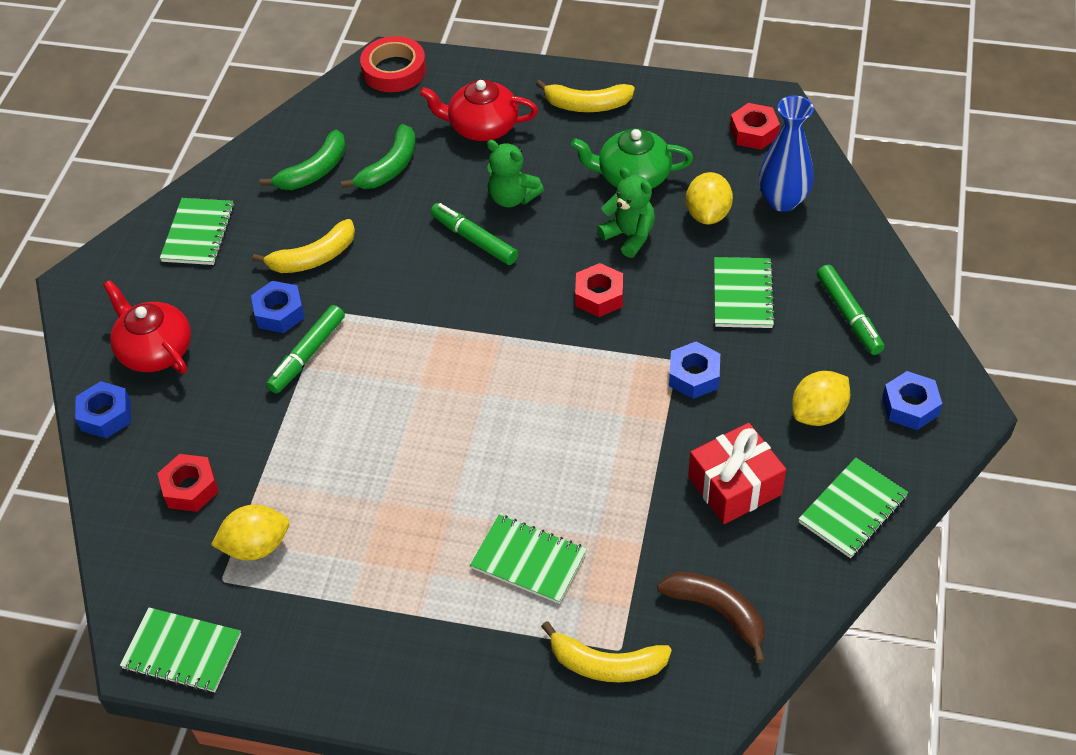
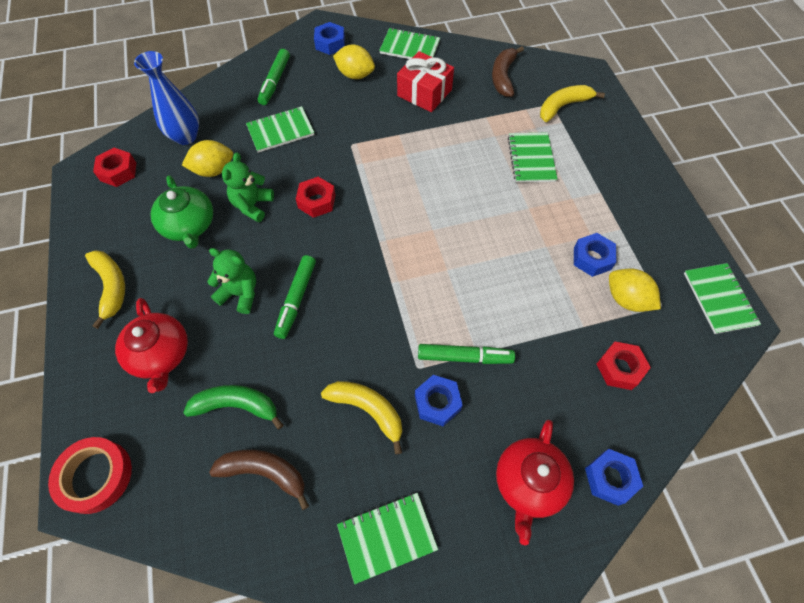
camera: 120 degrees left, 10 degrees up
green banana [260,130,346,190] -> brown banana [209,450,309,510]
green teddy bear [487,140,544,207] -> green teddy bear turned 75 degrees counterclockwise [207,248,256,314]
yellow banana [541,621,672,682] -> yellow banana turned 105 degrees counterclockwise [540,85,605,122]
blue nut [669,341,720,399] -> blue nut moved to [574,233,617,277]
green marker [817,265,885,355] -> green marker turned 150 degrees clockwise [258,49,290,105]

